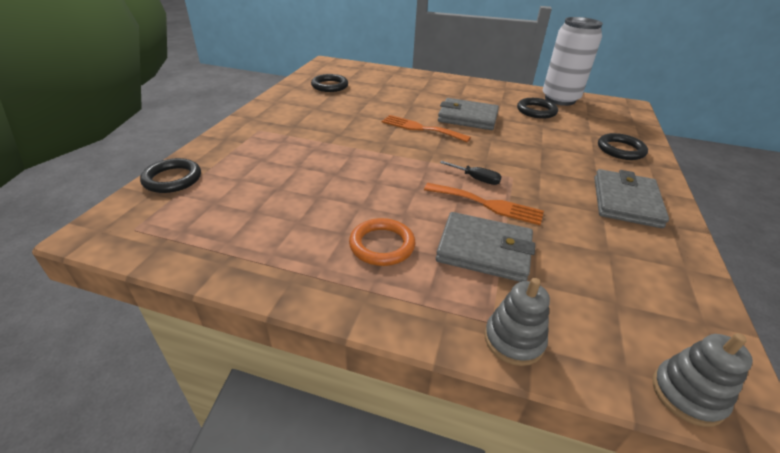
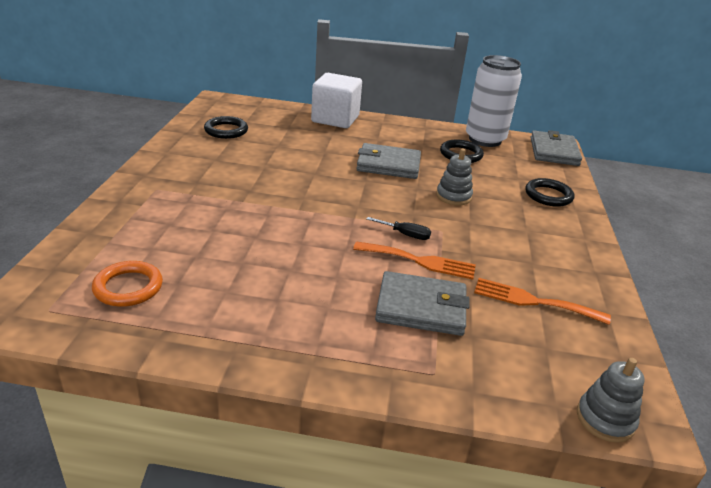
camera: 10 degrees left, 5 degrees down
black ring [140,158,201,193] -> none
orange ring [349,218,415,266] -> orange ring moved to [92,261,163,307]
orange fork [382,115,471,142] -> orange fork moved to [474,278,611,325]
grey stacking toy [484,278,550,366] -> grey stacking toy moved to [436,149,473,205]
grey wallet [594,169,669,228] -> grey wallet moved to [531,130,582,166]
none -> white cube [311,73,362,128]

